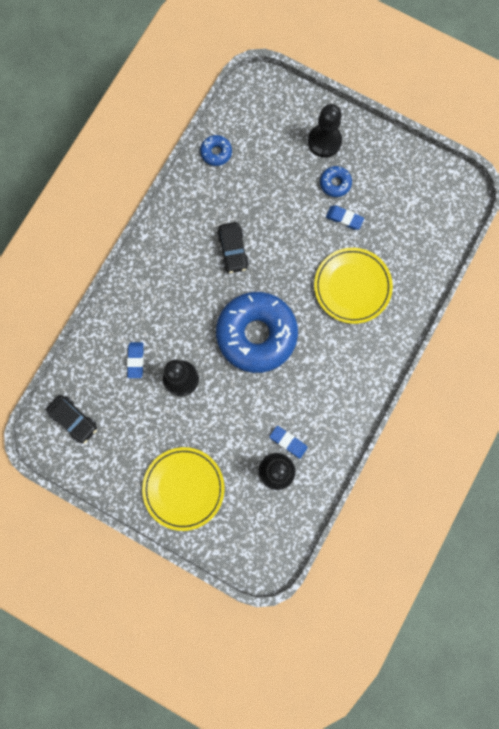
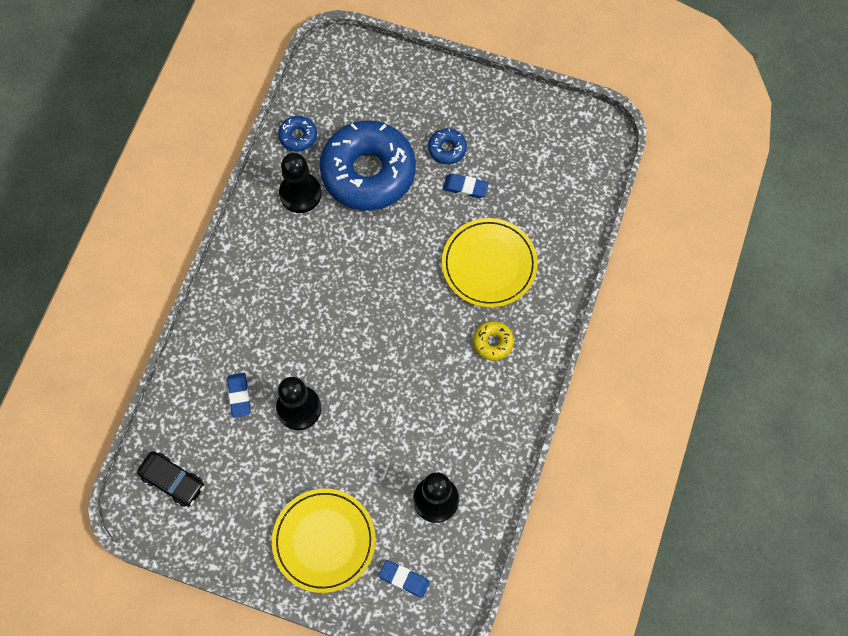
camera: 10 degrees left, 10 degrees down
blue donut [216,292,298,373] -> blue donut moved to [320,120,416,211]
black car [217,222,249,273] -> none
blue eraser [269,426,308,459] -> blue eraser moved to [378,560,430,598]
black pawn [308,104,342,158] -> black pawn moved to [279,153,321,213]
none -> yellow donut [473,321,514,361]

